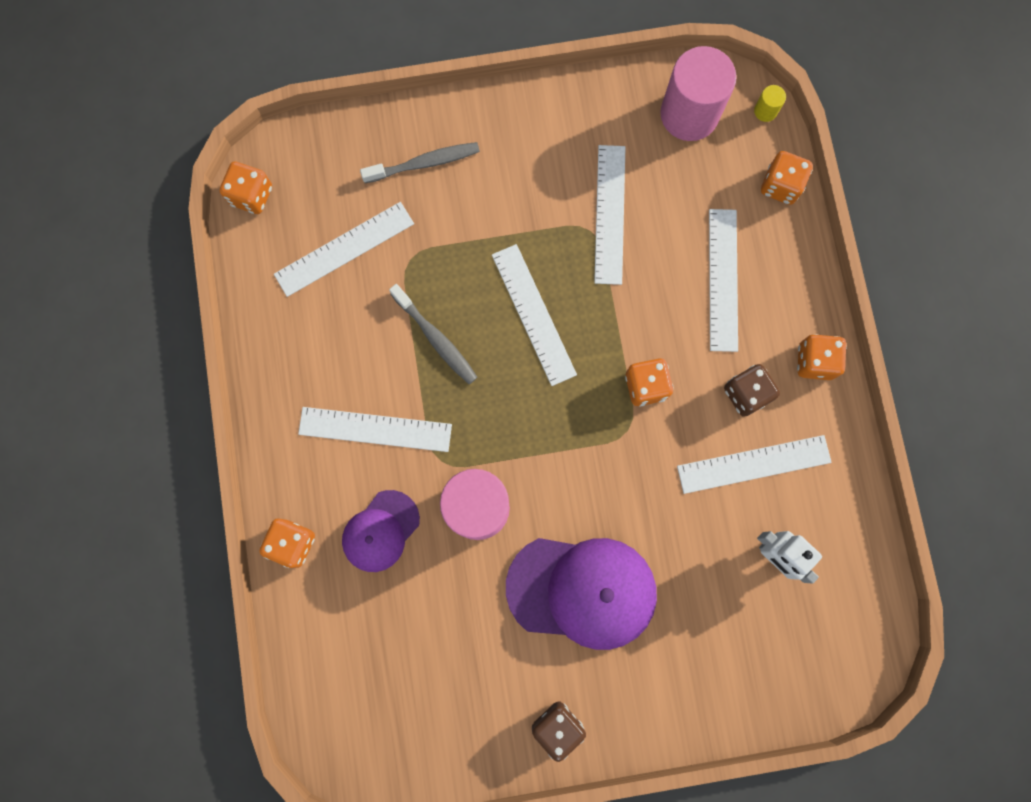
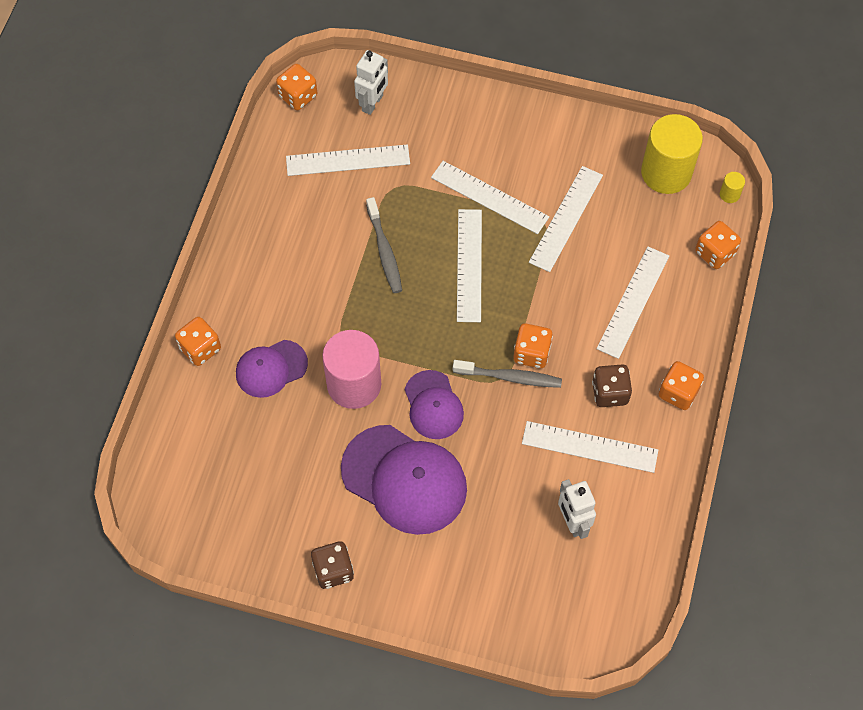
camera: 25 degrees right, 15 degrees down
white ruler [298,407,452,452] -> white ruler moved to [431,161,549,234]
grey toothbrush [360,142,480,183] -> grey toothbrush moved to [453,360,562,388]
pink cylinder [660,46,737,141] -> yellow cylinder [641,114,703,194]
none -> white robot [354,50,388,115]
none -> purple cap [405,370,464,439]

